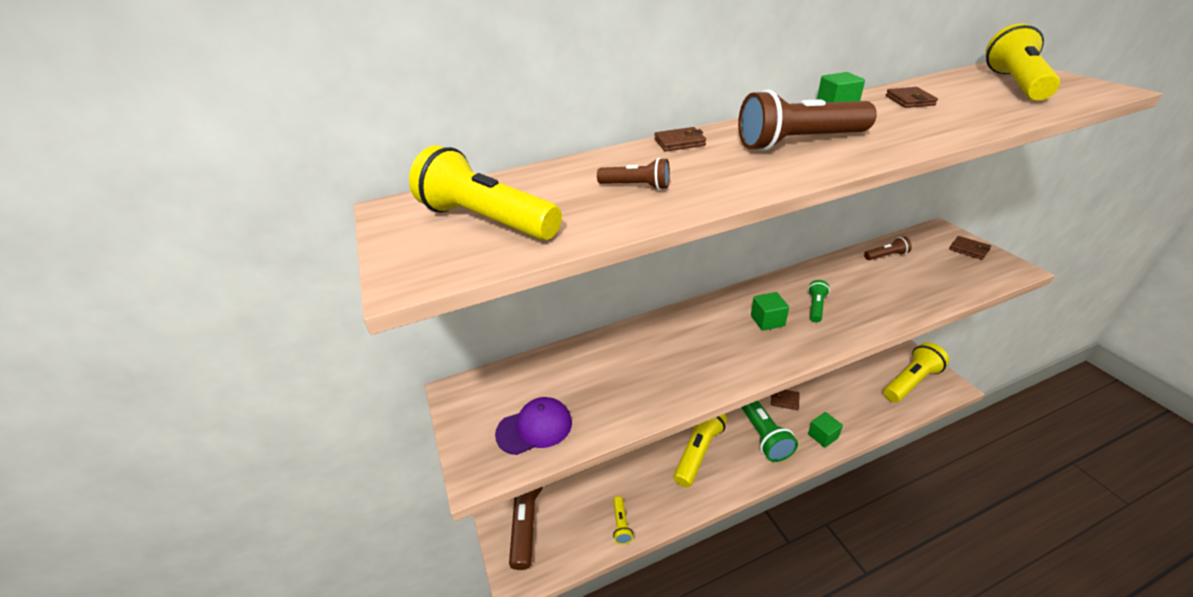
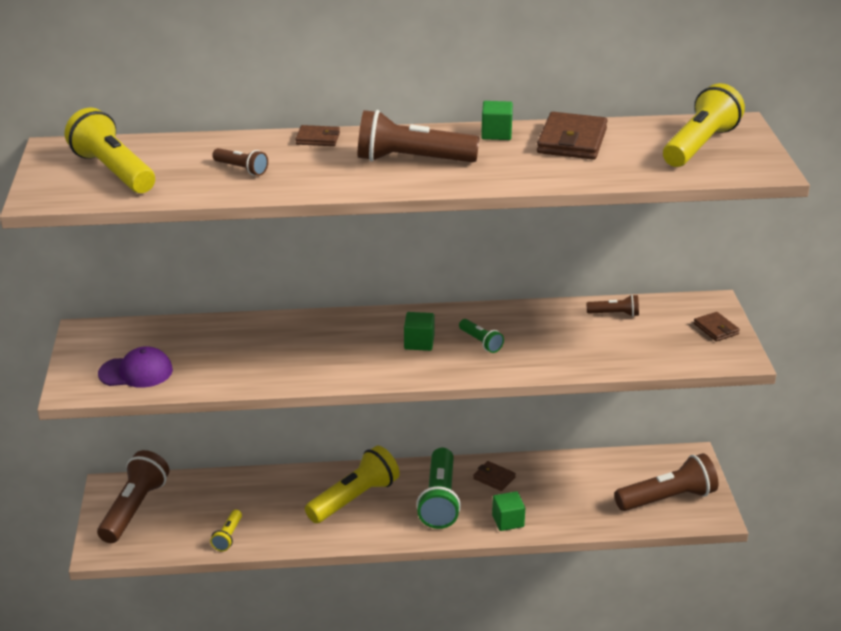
camera: 15 degrees right, 5 degrees down
green flashlight [808,280,830,322] -> green flashlight turned 105 degrees clockwise [459,319,504,353]
yellow flashlight [883,343,949,402] -> brown flashlight [614,453,718,511]
brown wallet [886,87,938,108] -> brown wallet [537,112,607,160], size x1.85

